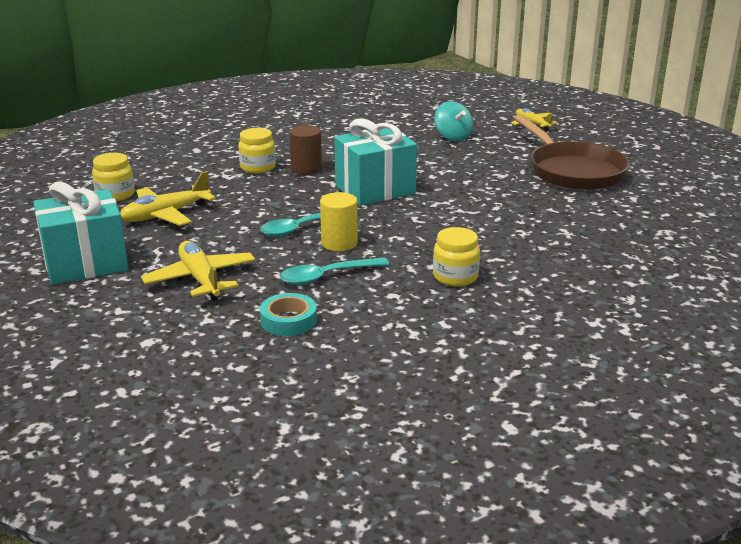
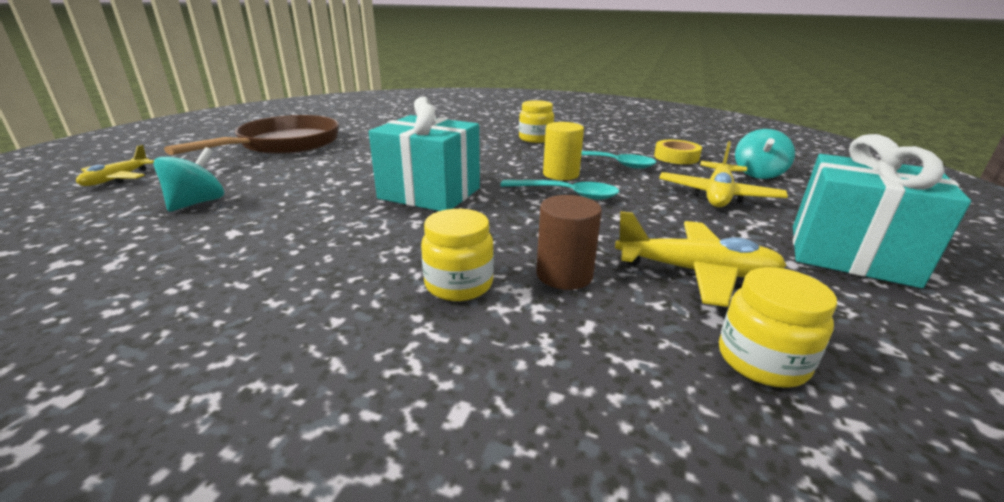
camera: 130 degrees left, 0 degrees up
turquoise tape [260,293,317,336] -> yellow tape [654,140,702,164]
brown cylinder [289,125,322,175] -> brown cylinder moved to [536,195,602,290]
none -> turquoise spinning top [735,129,795,179]

